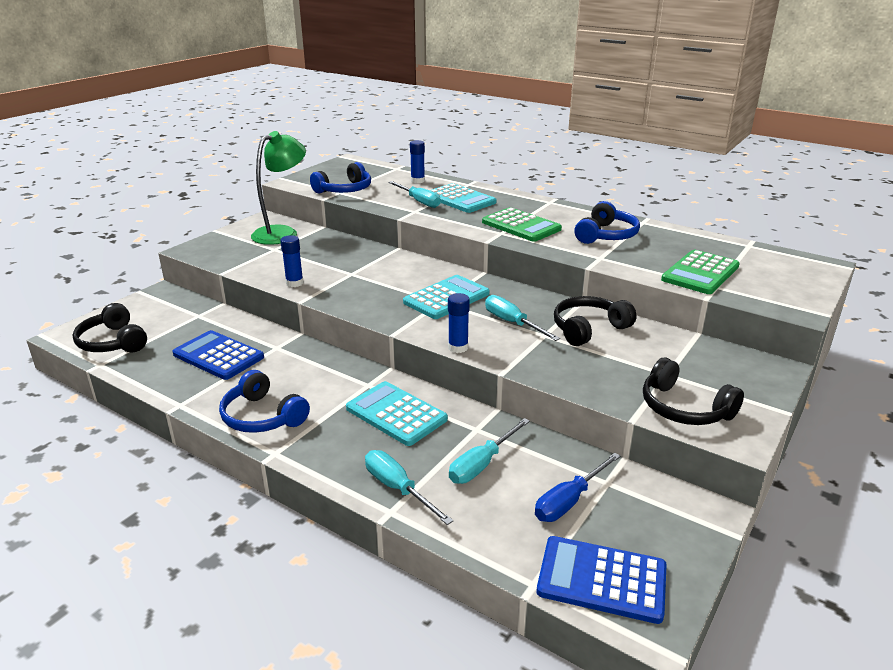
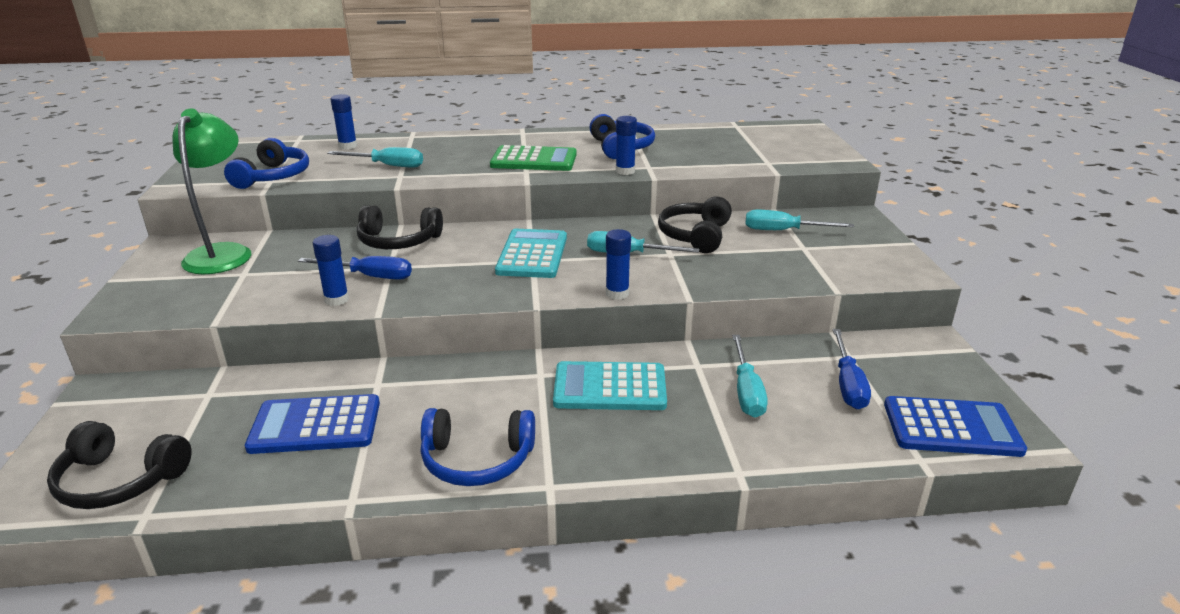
camera: 40 degrees left, 0 degrees up
turquoise screwdriver [365,450,453,525] -> turquoise screwdriver moved to [745,210,854,230]
turquoise calculator [430,183,497,213] -> none
blue calculator [537,536,667,624] -> blue calculator turned 150 degrees counterclockwise [884,396,1027,457]
black headphones [643,358,744,425] -> black headphones moved to [357,205,443,249]
green calculator [661,250,740,294] -> none
none -> blue screwdriver [298,256,412,280]
none -> blue glue stick [616,116,637,175]

